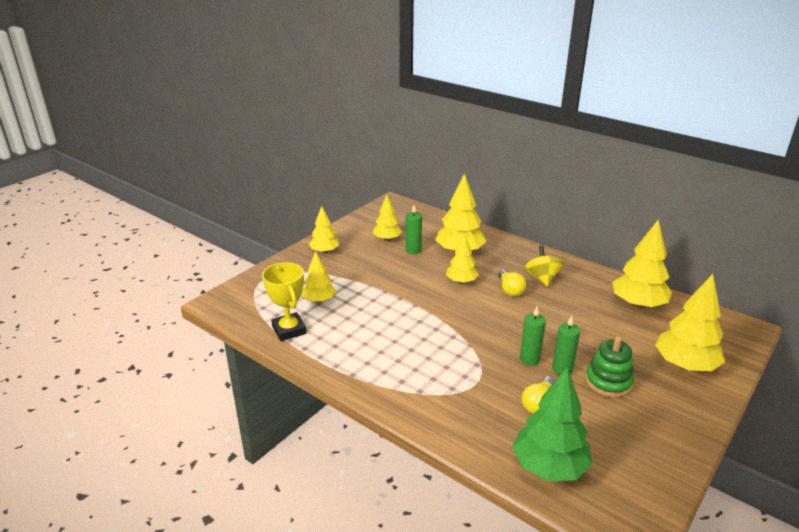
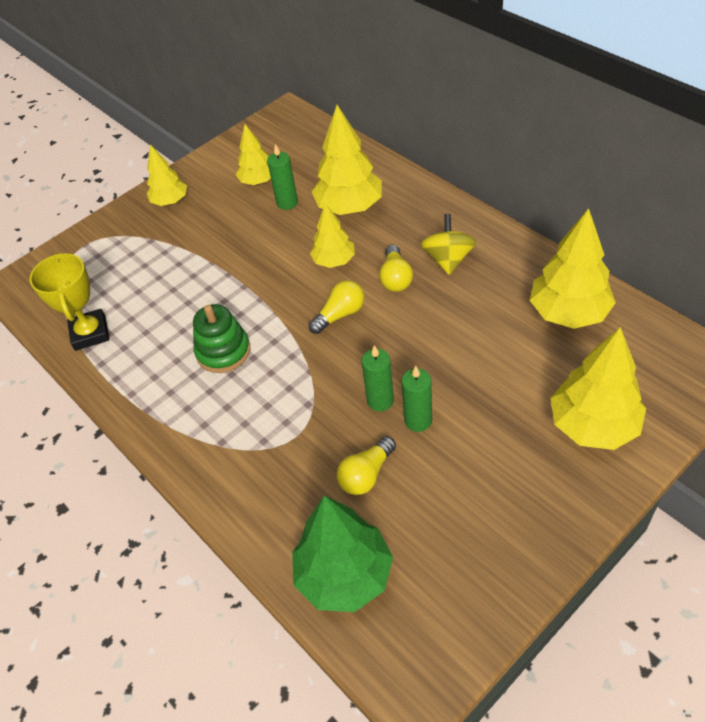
camera: 15 degrees right, 20 degrees up
yellow tree [302,251,336,303] -> none
green stacking toy [585,337,634,397] -> green stacking toy moved to [193,304,250,373]
none -> yellow light bulb [309,280,364,334]

